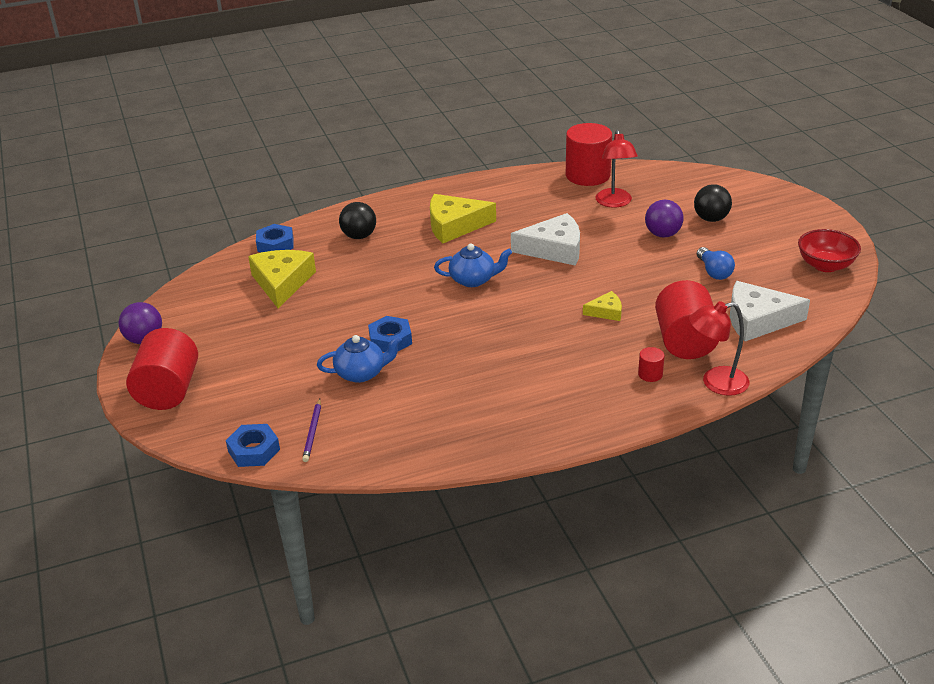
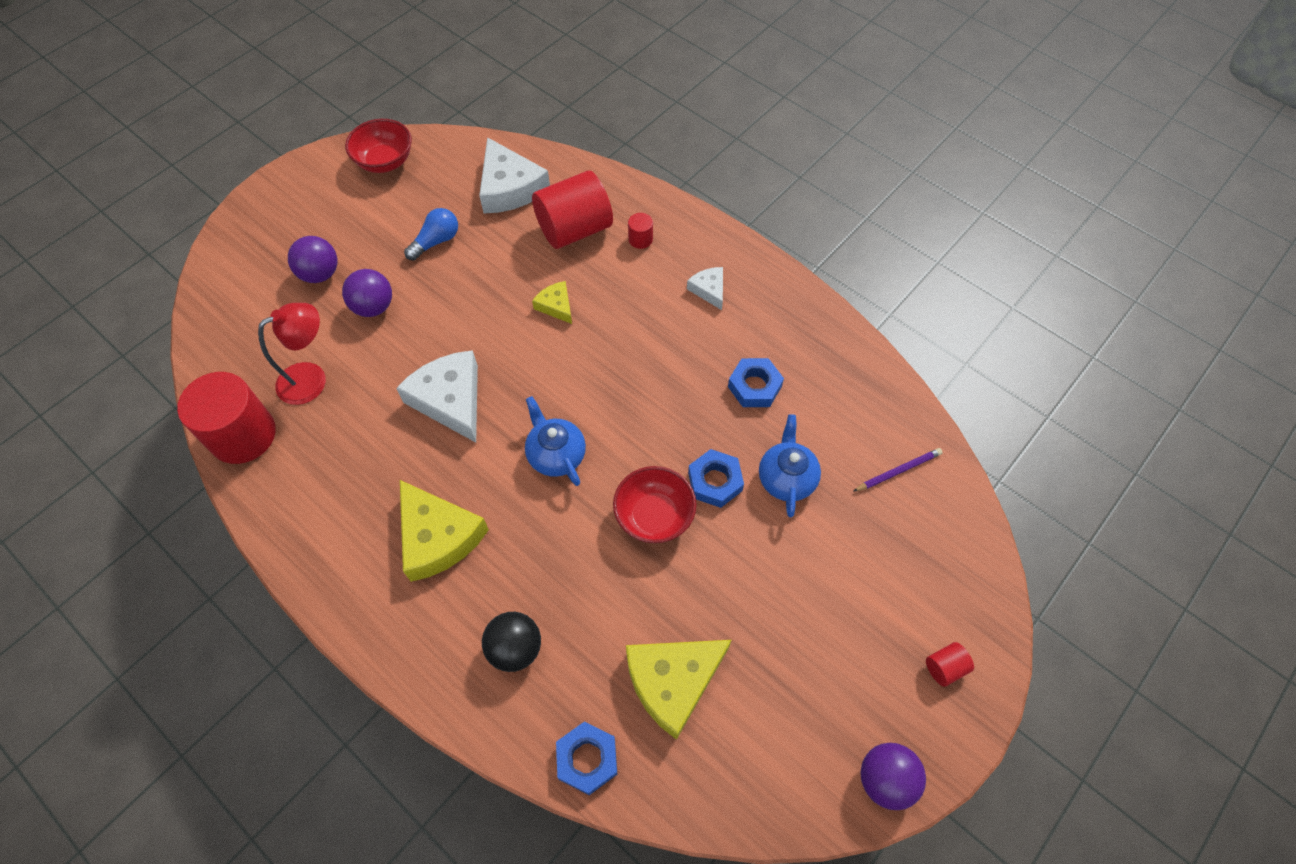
camera: 120 degrees left, 25 degrees up
red cylinder [126,328,198,410] -> red cylinder [926,642,974,687], size x0.42
blue nut [226,424,280,467] -> blue nut moved to [728,358,784,407]
blue teapot [317,335,402,383] -> blue teapot turned 45 degrees clockwise [759,414,821,517]
red lamp [689,301,749,396] -> none
black ball [694,184,732,222] -> purple ball [288,236,337,283]
none -> red bowl [613,466,697,543]
none -> white cheese [687,267,723,310]

